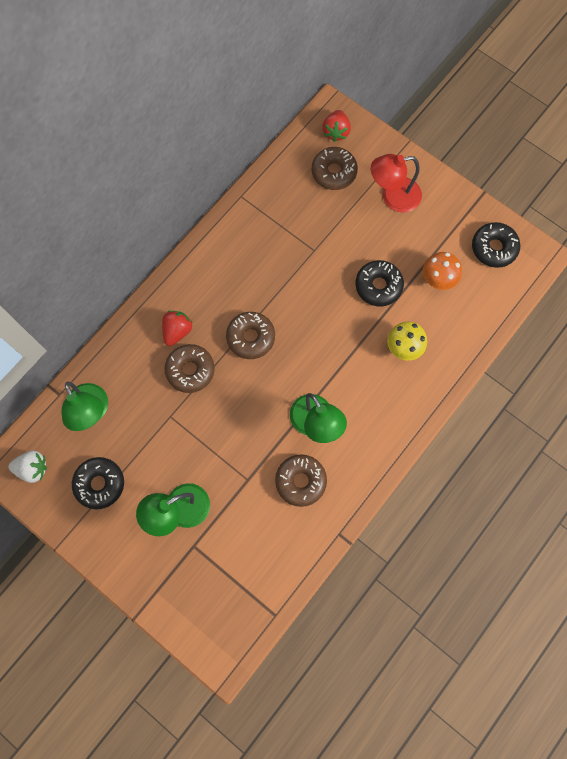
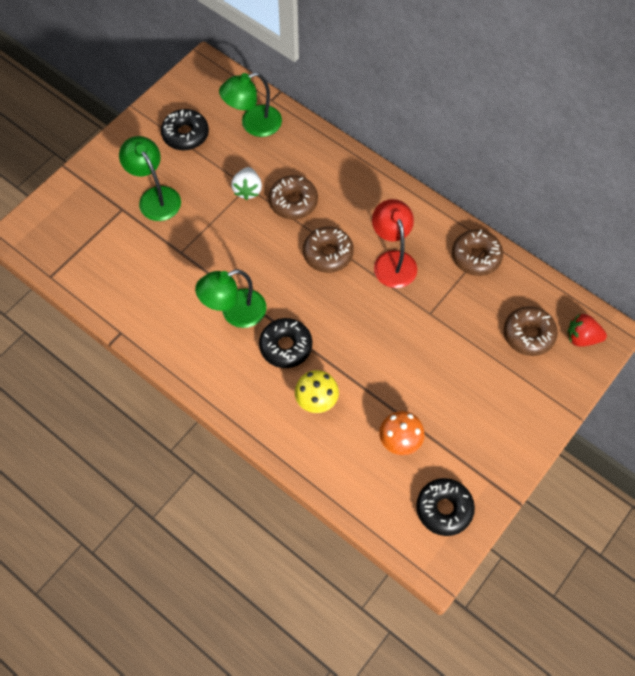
camera: 90 degrees right, 10 degrees down
white strawberry [8,451,47,483] -> white strawberry moved to [231,167,262,200]
red strawberry [162,311,193,346] -> none
brown donut [275,454,327,507] -> brown donut moved to [452,229,503,276]
black donut [355,260,404,307] -> black donut moved to [259,318,312,368]
red lamp [371,154,422,213] -> red lamp moved to [372,199,417,288]

